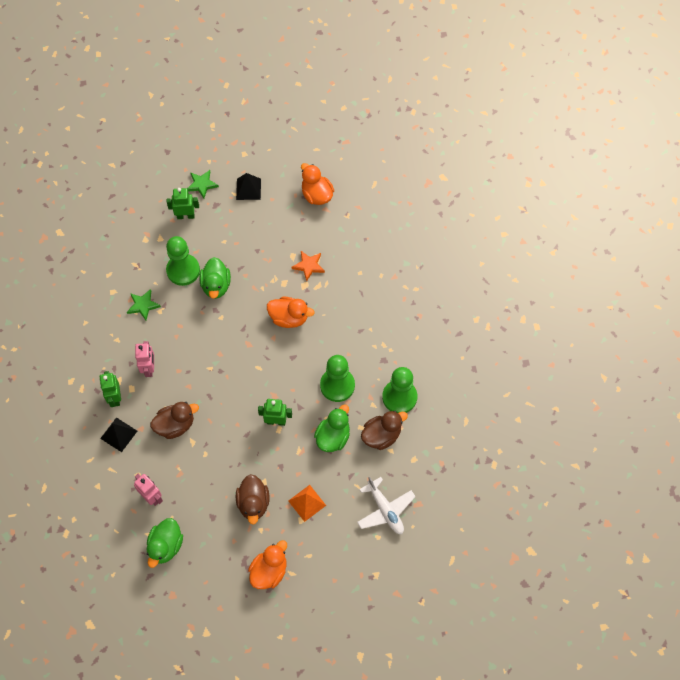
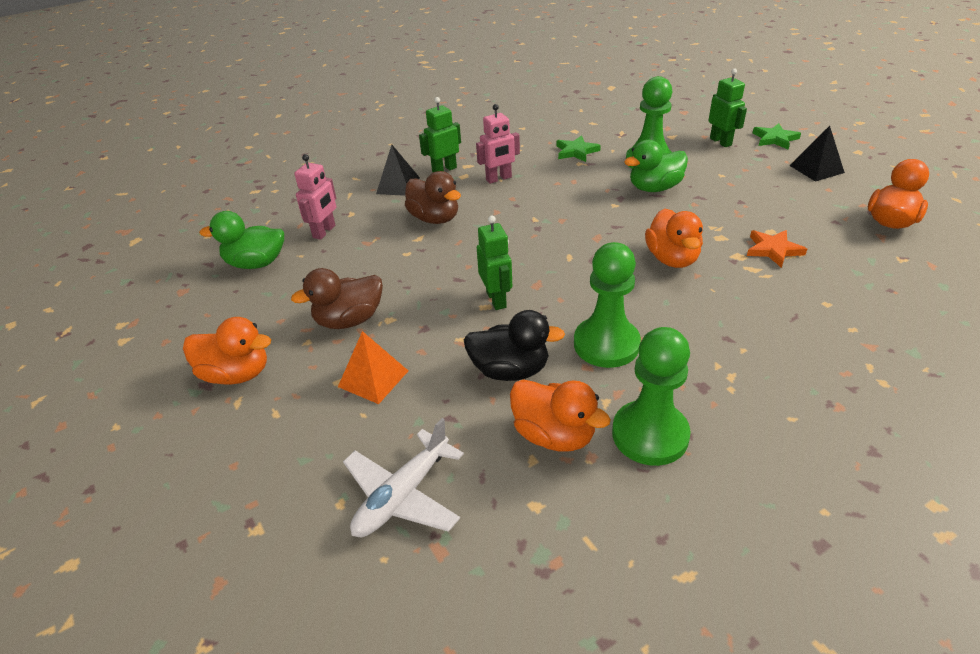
camera: 70 degrees right, 25 degrees down
green duck [314,404,350,452] -> black duck [464,310,565,381]
brown duck [361,411,408,450] -> orange duck [510,379,611,451]

